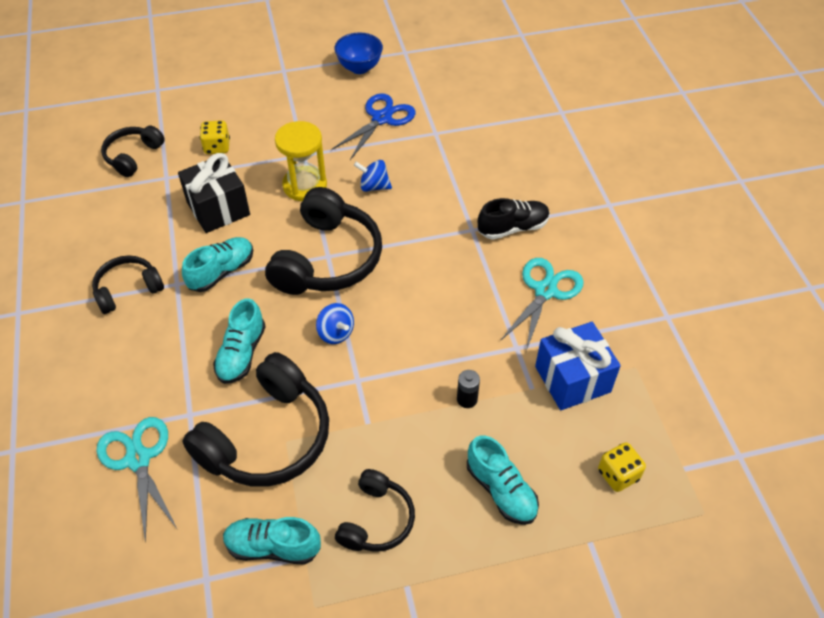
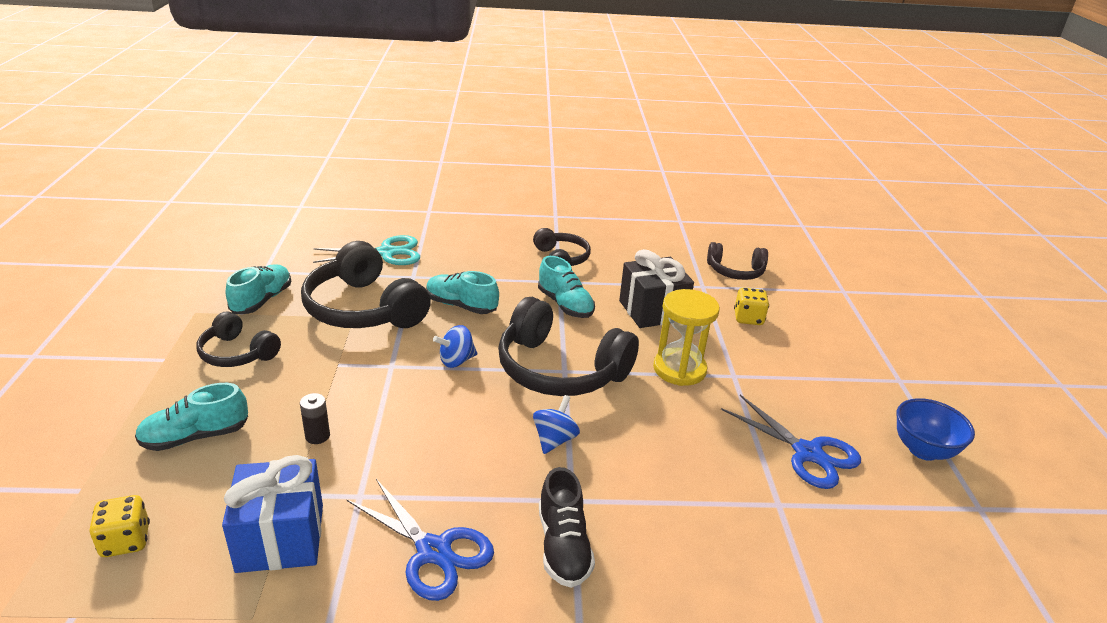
camera: 100 degrees right, 20 degrees down
black headphones [101,126,165,177] -> black headphones turned 150 degrees clockwise [707,242,768,280]
blue spinning top [354,160,392,192] -> blue spinning top moved to [533,395,580,454]
turquoise scissors [501,258,584,351] -> blue scissors [346,479,494,601]

